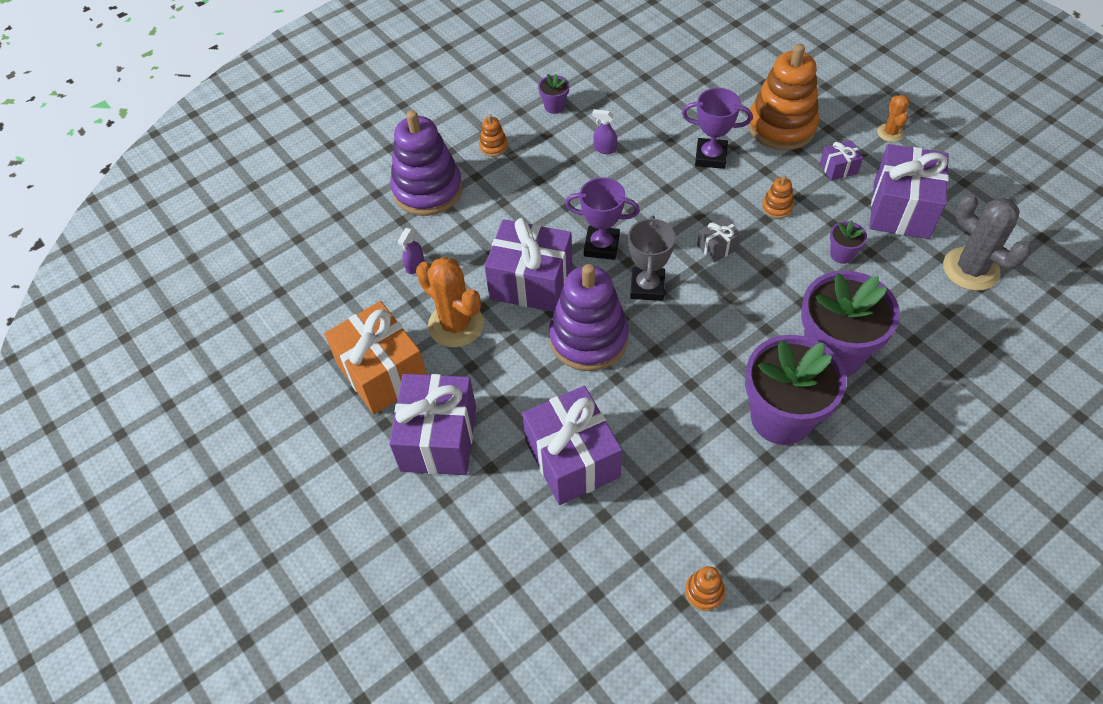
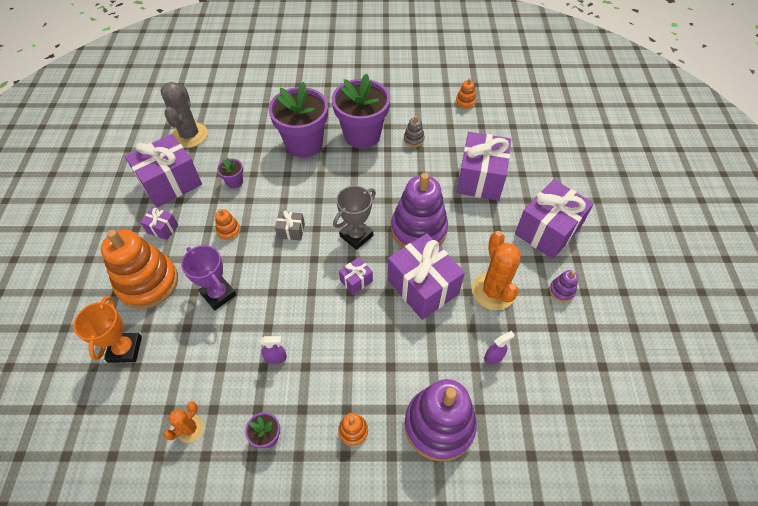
camera: 145 degrees left, 0 degrees up
orange gift [324,301,427,414] -> purple stacking toy [549,270,578,302]
purple trophy [565,177,640,260] -> purple gift [339,257,373,295]
purple spray bottle [592,109,617,154] -> purple spray bottle turned 60 degrees counterclockwise [261,336,287,365]
orange cactus [877,95,910,142] -> orange cactus moved to [164,401,204,443]
none -> orange trophy [73,296,142,363]
none -> grey stacking toy [404,116,425,147]

